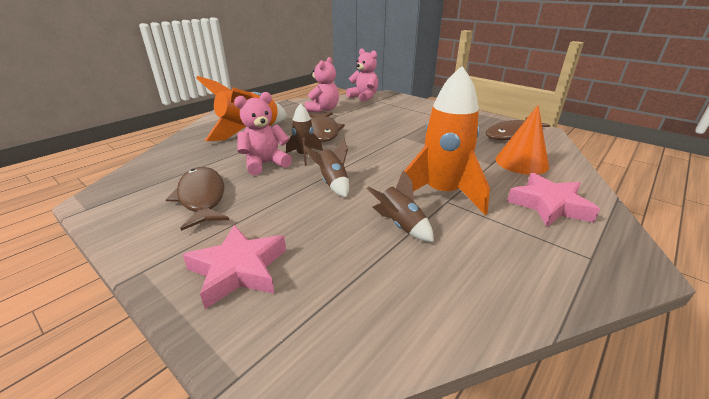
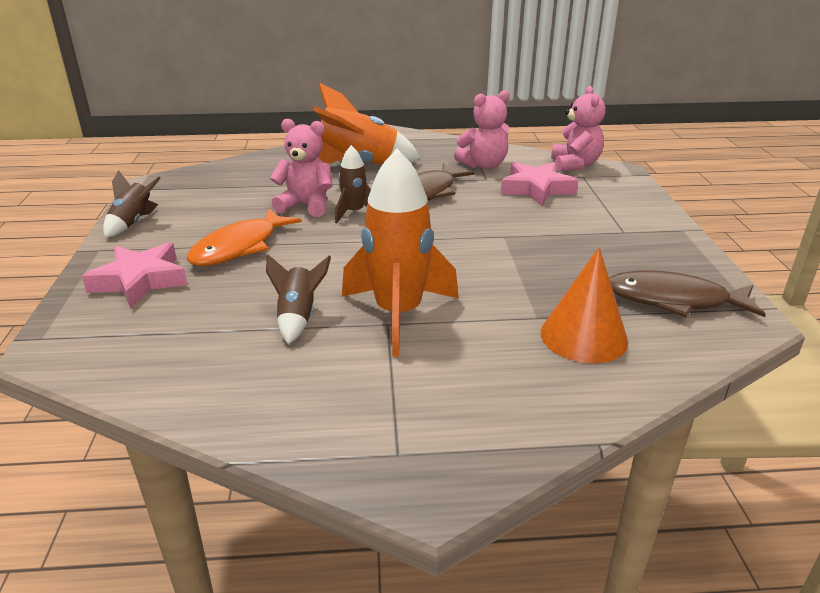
camera: 45 degrees right, 0 degrees up
brown fish [166,167,229,231] -> none
brown rocket [304,139,349,197] -> brown rocket moved to [103,170,161,238]
pink star [507,173,600,227] -> pink star moved to [501,162,578,206]
none -> orange fish [187,209,302,266]

